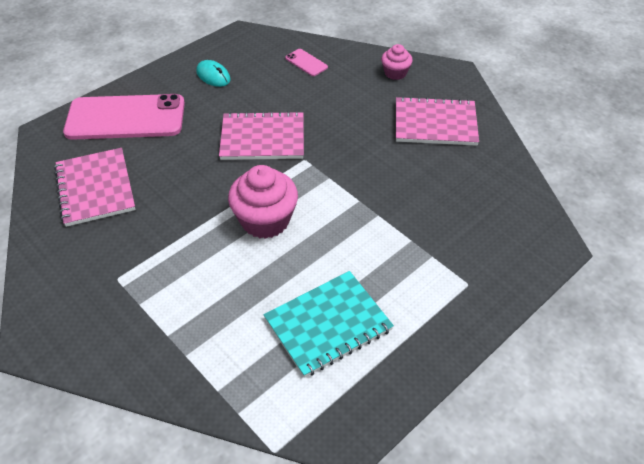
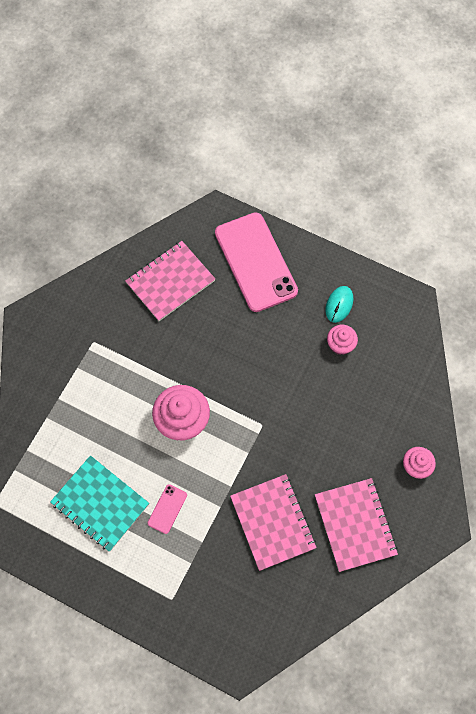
camera: 70 degrees right, 20 degrees up
pink notebook [219,111,304,160] -> pink notebook moved to [230,474,317,571]
pink phone [285,49,328,76] -> pink phone moved to [148,484,187,534]
none -> pink cupcake [327,325,358,355]

